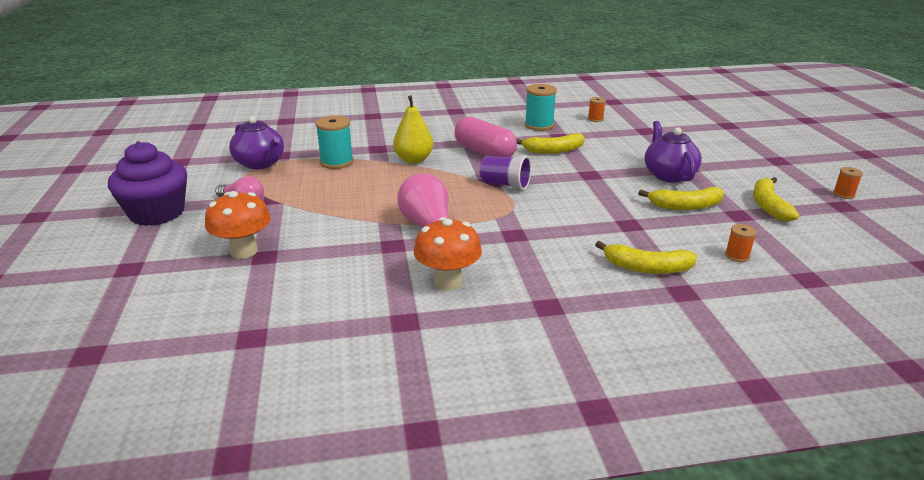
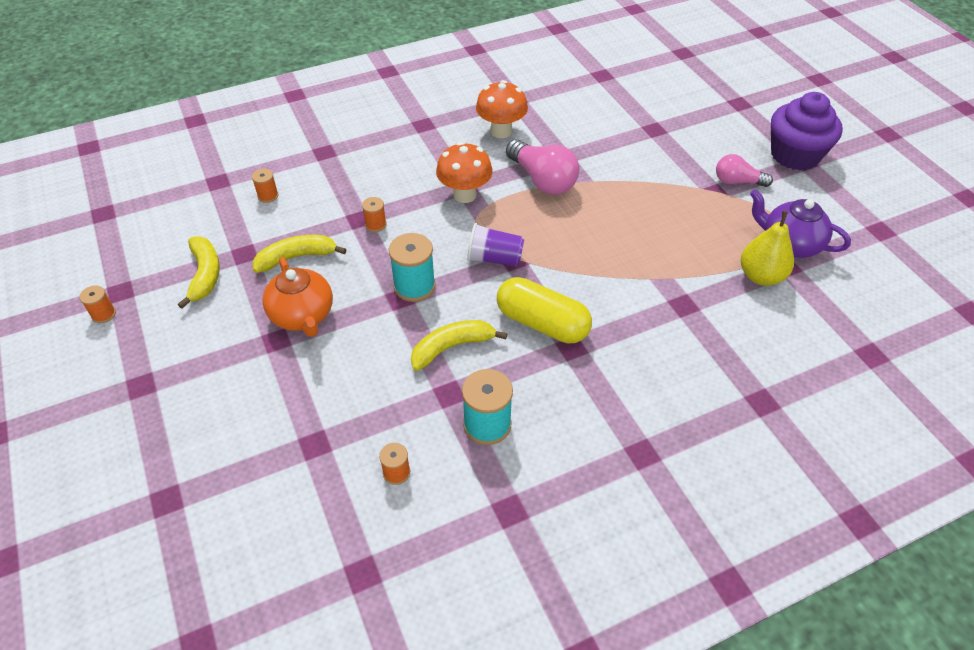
camera: 165 degrees right, 20 degrees up
orange mushroom [205,191,271,259] -> orange mushroom moved to [436,142,493,203]
turquoise spool [315,115,354,169] -> turquoise spool moved to [389,233,436,302]
yellow pear [393,95,433,164] -> yellow pear moved to [741,210,794,286]
pink capsule [454,117,517,157] -> yellow capsule [497,277,592,343]
yellow banana [595,241,697,274] -> none
purple teapot [645,121,702,183] -> orange teapot [262,257,333,337]
none -> orange spool [362,197,387,232]

